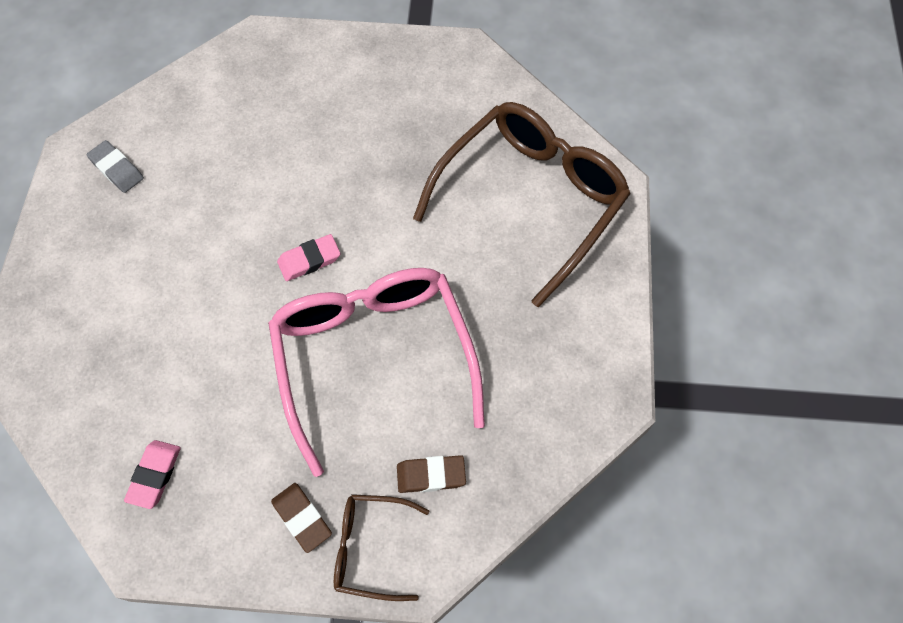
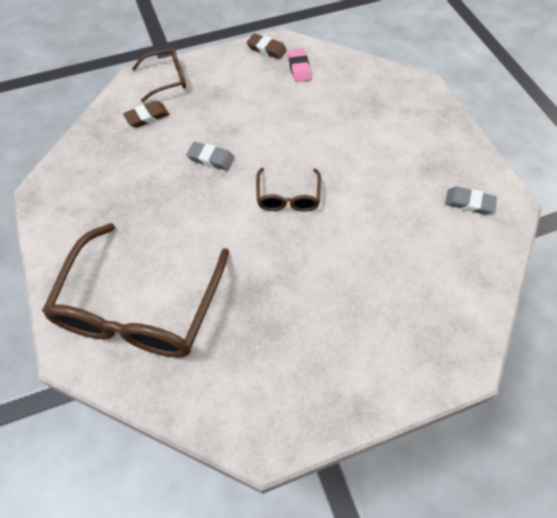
camera: 155 degrees right, 5 degrees down
pink glasses [268,268,485,477] -> grey eraser [187,142,234,171]
brown eraser [271,483,332,553] -> brown eraser moved to [247,33,287,59]
pink eraser [277,234,341,281] -> brown glasses [256,168,321,212]

